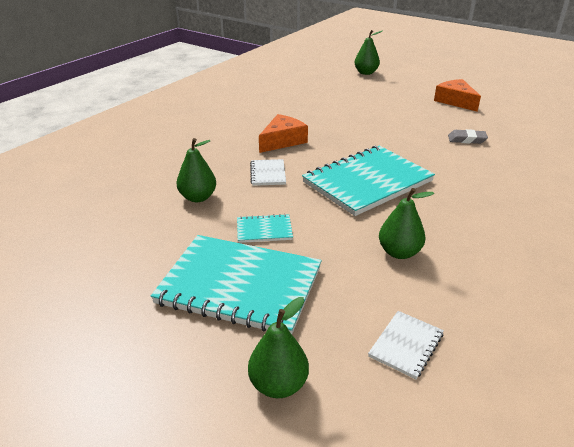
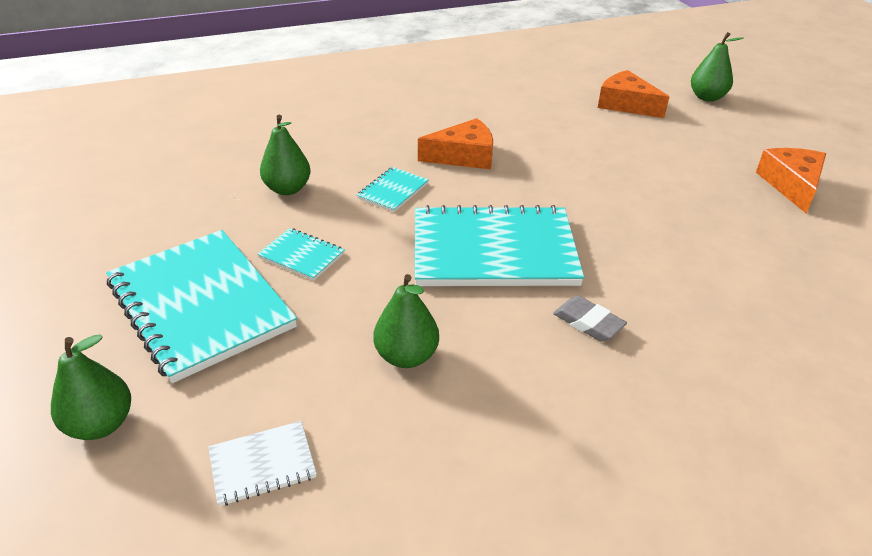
camera: 35 degrees right, 5 degrees up
white notebook [250,159,286,186] -> turquoise notebook [357,167,429,212]
grey eraser [448,129,488,144] -> grey eraser moved to [553,296,627,341]
none -> orange cheese [598,70,669,118]

